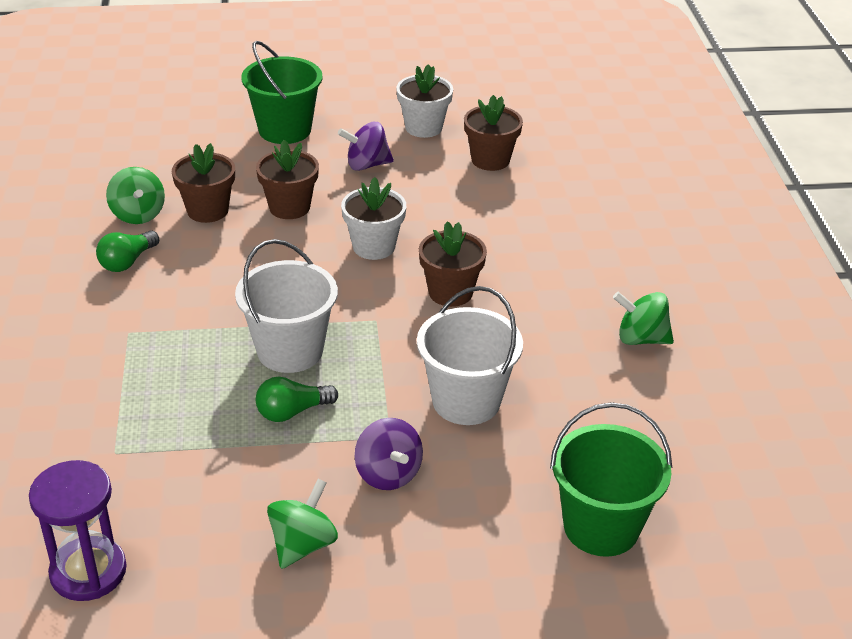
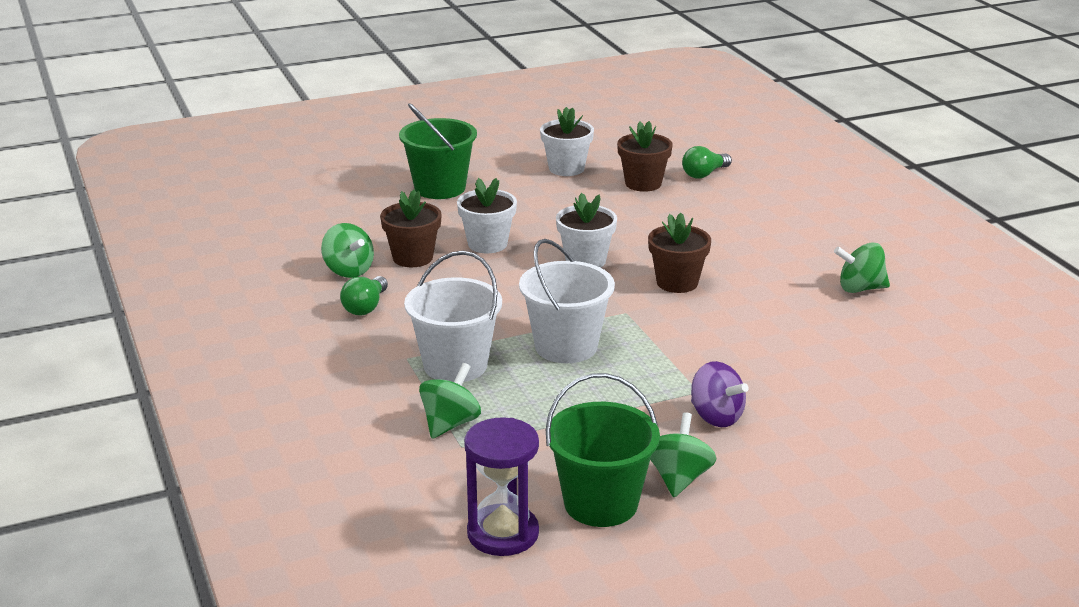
camera: 15 degrees left, 10 degrees down
brown flower pot [256,140,319,219] -> white flower pot [457,178,517,253]
green light bulb [256,377,338,422] -> green light bulb moved to [682,146,732,178]
purple spinning top [338,122,394,171] -> none
white bucket [417,286,523,425] -> white bucket moved to [404,251,502,382]
green bucket [550,402,672,557] -> green bucket moved to [546,373,660,527]
none -> green spinning top [419,363,481,439]

